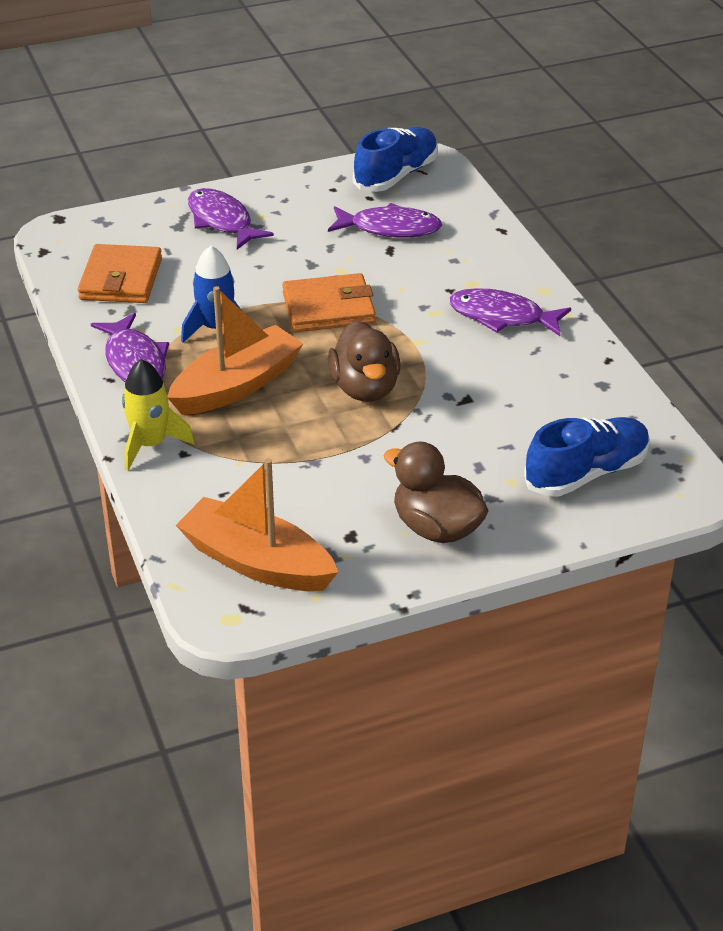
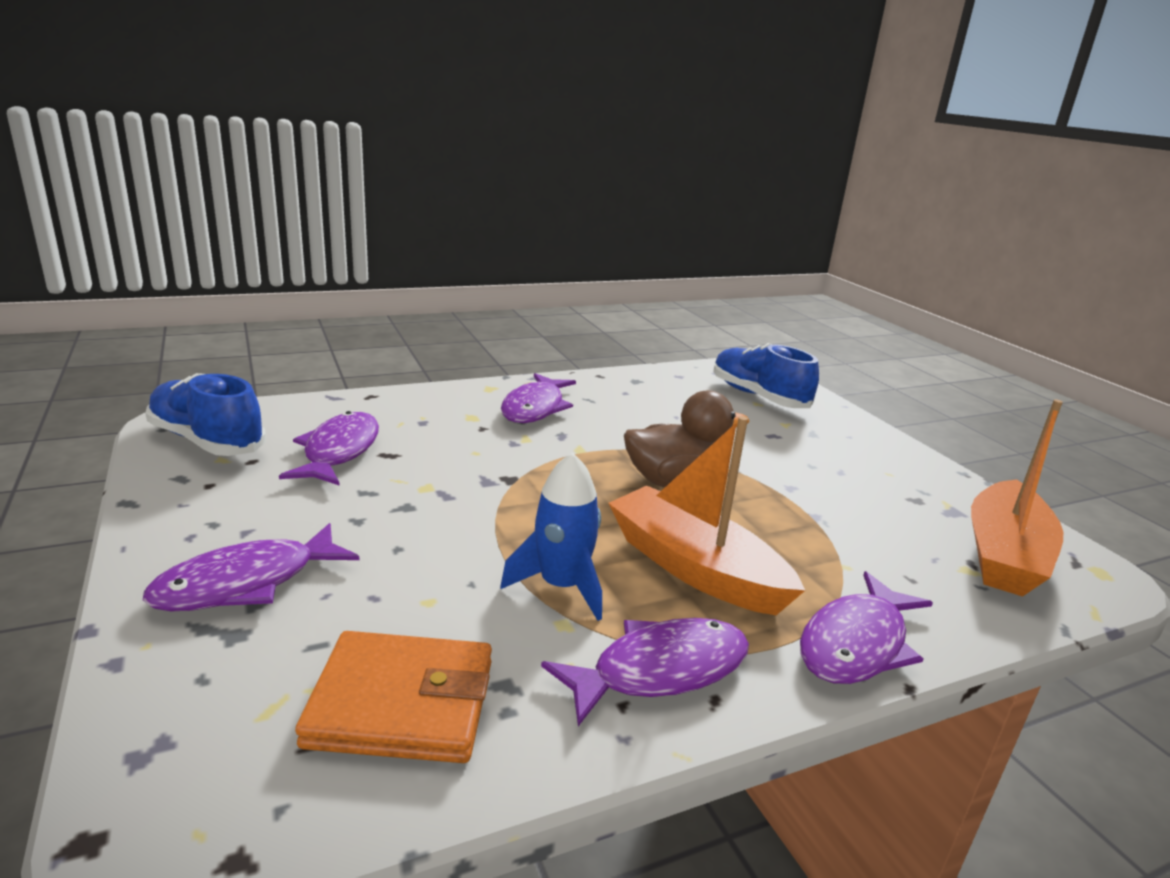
camera: 95 degrees left, 15 degrees down
yellow rocket [122,359,194,471] -> purple fish [800,571,933,684]
orange wallet [282,273,376,332] -> none
brown duck [384,441,489,543] -> none

